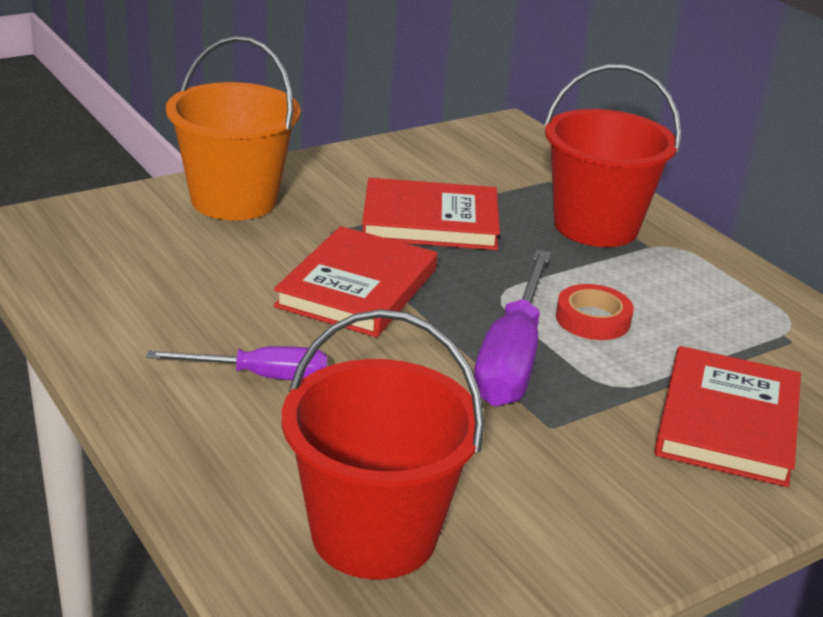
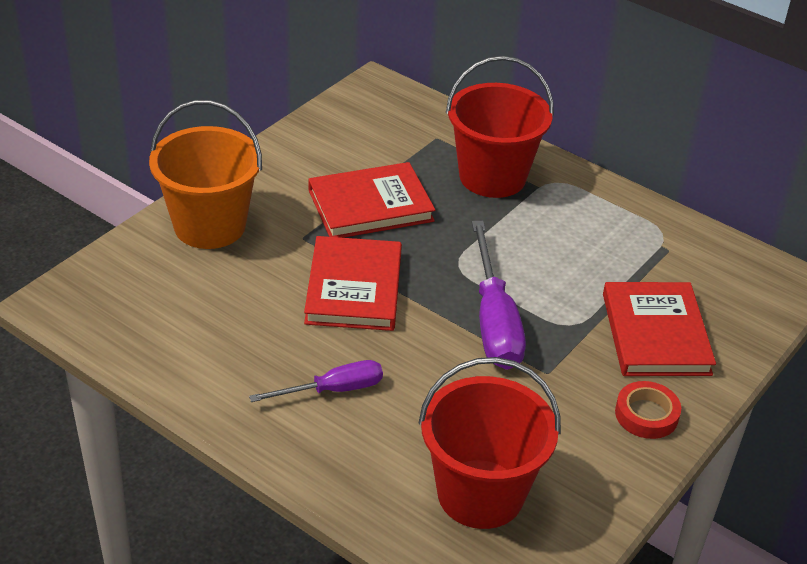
camera: 20 degrees left, 10 degrees up
red tape [556,284,634,340] -> red tape moved to [615,381,681,439]

